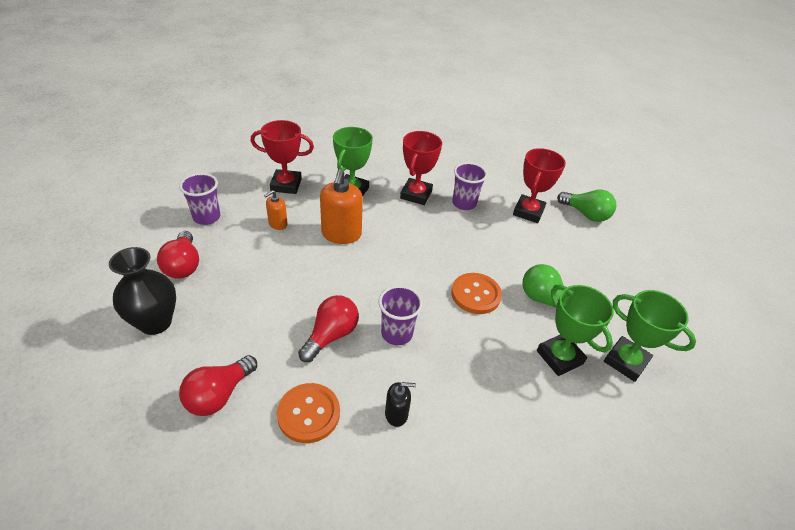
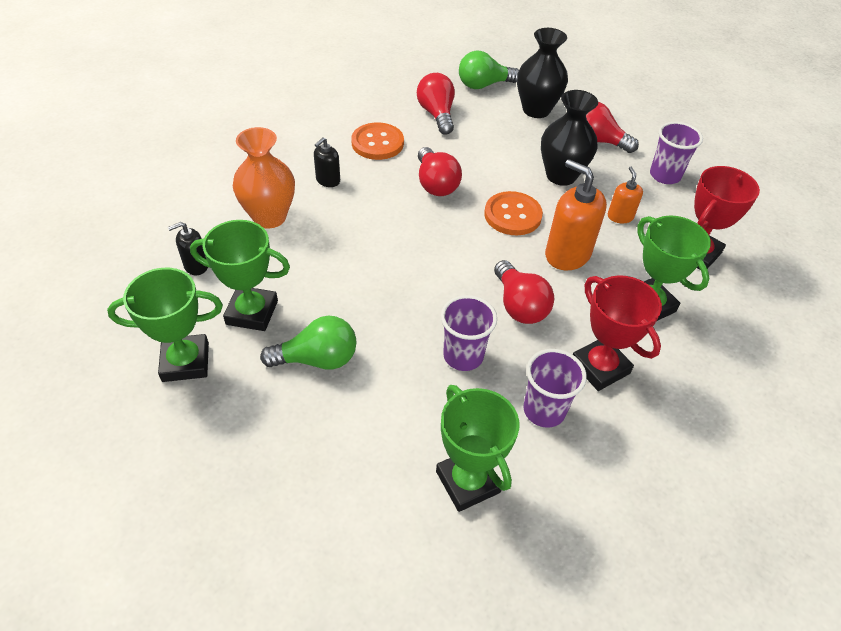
camera: 130 degrees right, 5 degrees up
purple cup [378,285,423,345] -> purple cup moved to [441,295,497,371]
orange button [451,273,502,314] -> orange button moved to [484,191,543,236]
red trophy [513,148,566,223] -> green trophy [436,385,519,512]
green light bulb [557,189,616,222] -> green light bulb moved to [459,51,519,89]
none -> black soap dispenser [168,222,208,275]
none -> orange vase [233,127,295,228]
none -> red light bulb [494,260,554,324]
none -> black vase [541,90,598,186]

